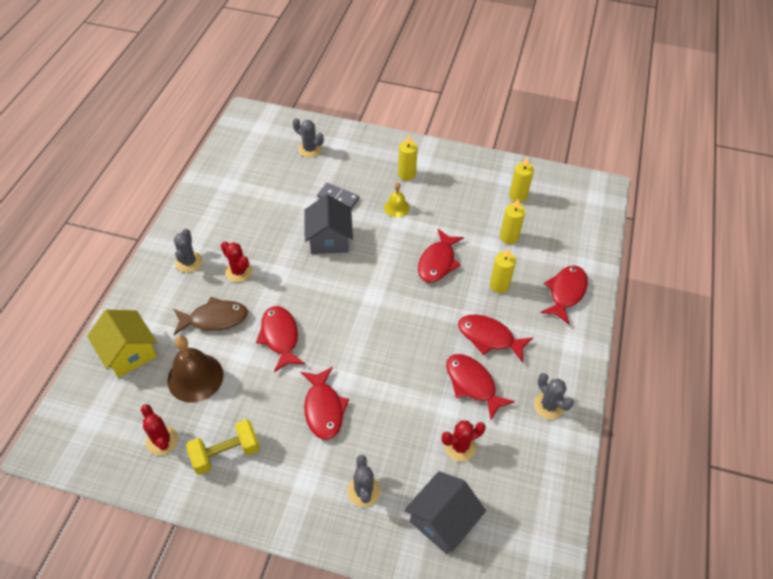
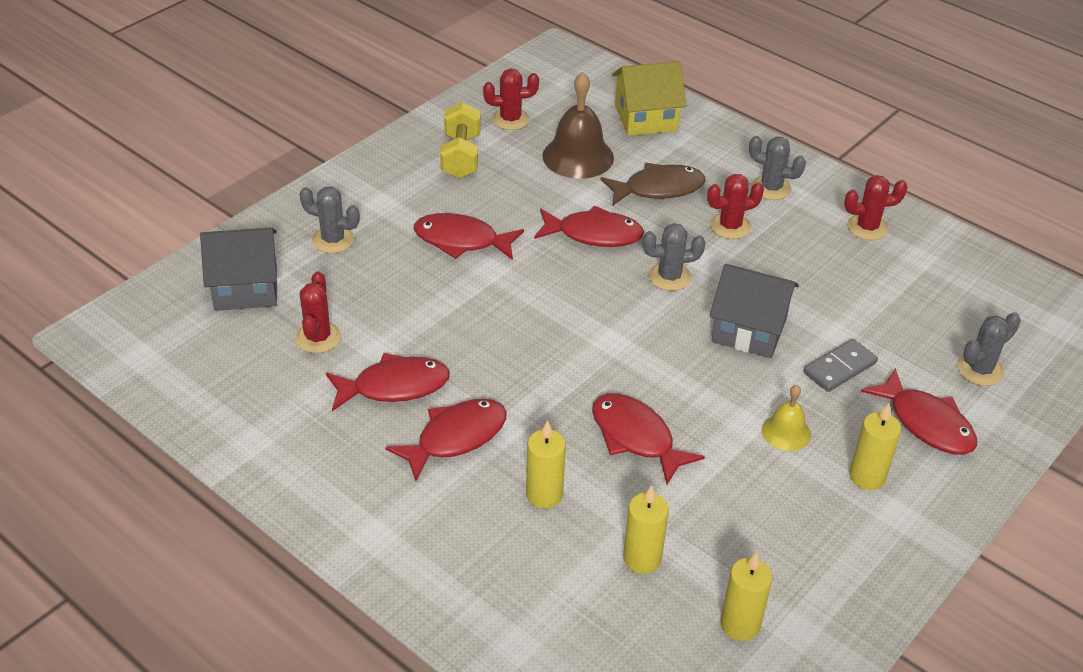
camera: 115 degrees right, 10 degrees down
brown fish [174,297,248,335] -> brown fish turned 120 degrees counterclockwise [600,163,706,205]
grey house [404,471,486,554] -> grey house turned 75 degrees counterclockwise [200,227,277,311]
grey cactus [534,373,574,419] -> grey cactus moved to [642,223,706,291]
red fish [540,265,588,324] -> red fish moved to [861,368,977,455]
none -> red cactus [844,175,908,240]

